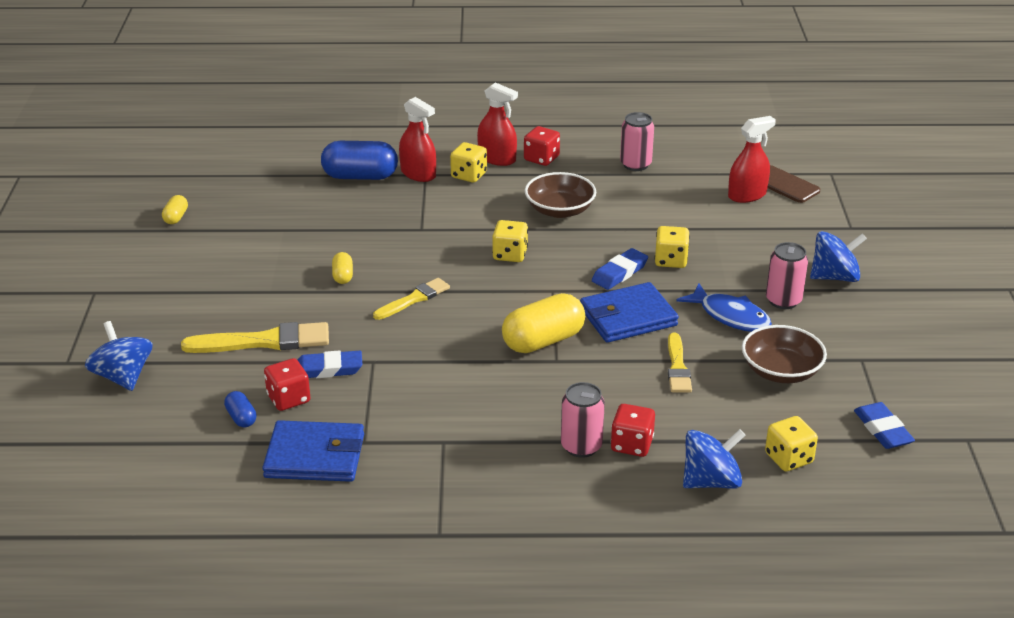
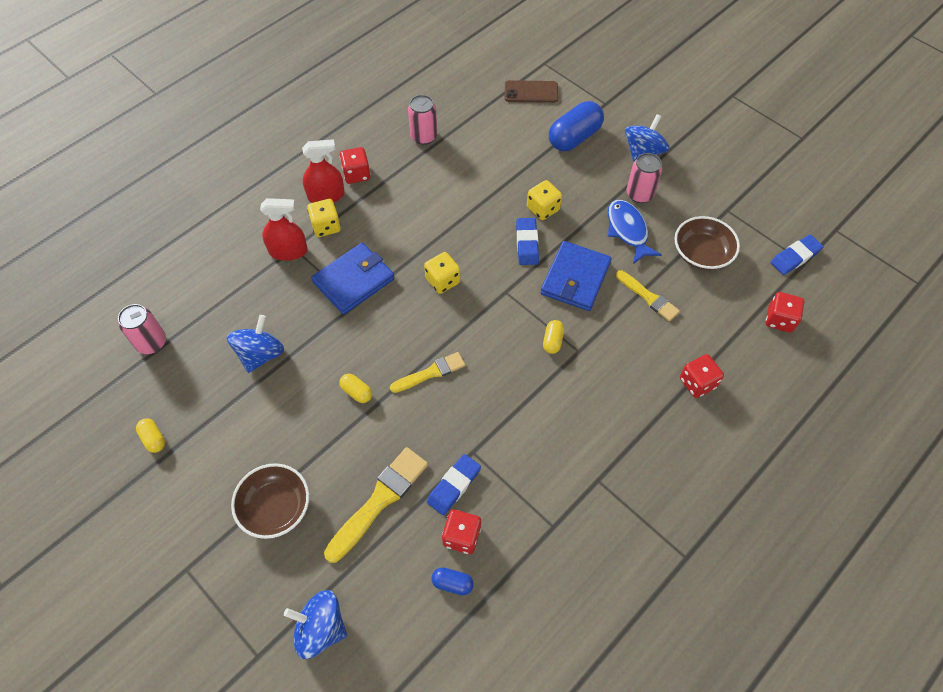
camera: 45 degrees left, 25 degrees up
blue wallet [262,420,364,482] -> blue wallet moved to [311,243,395,314]
blue capsule [321,141,398,180] -> blue capsule moved to [549,101,604,151]
yellow brush [373,278,450,320] -> yellow brush turned 60 degrees clockwise [390,352,465,393]
yellow capsule [502,293,585,353] -> yellow capsule [543,320,564,354], size x0.48
brown bowl [525,172,596,218] -> brown bowl moved to [231,463,309,539]
pink can [561,382,605,458] -> pink can moved to [118,304,166,354]
blue fish [676,283,772,332] -> blue fish turned 105 degrees counterclockwise [608,200,662,264]
blue spinning top [683,429,745,489] -> blue spinning top moved to [227,315,284,373]
red spray bottle [728,116,776,203] -> none
yellow dice [765,416,818,471] -> red dice [766,292,805,333]
blue eraser [854,402,915,449] -> blue eraser turned 60 degrees counterclockwise [770,235,823,275]

